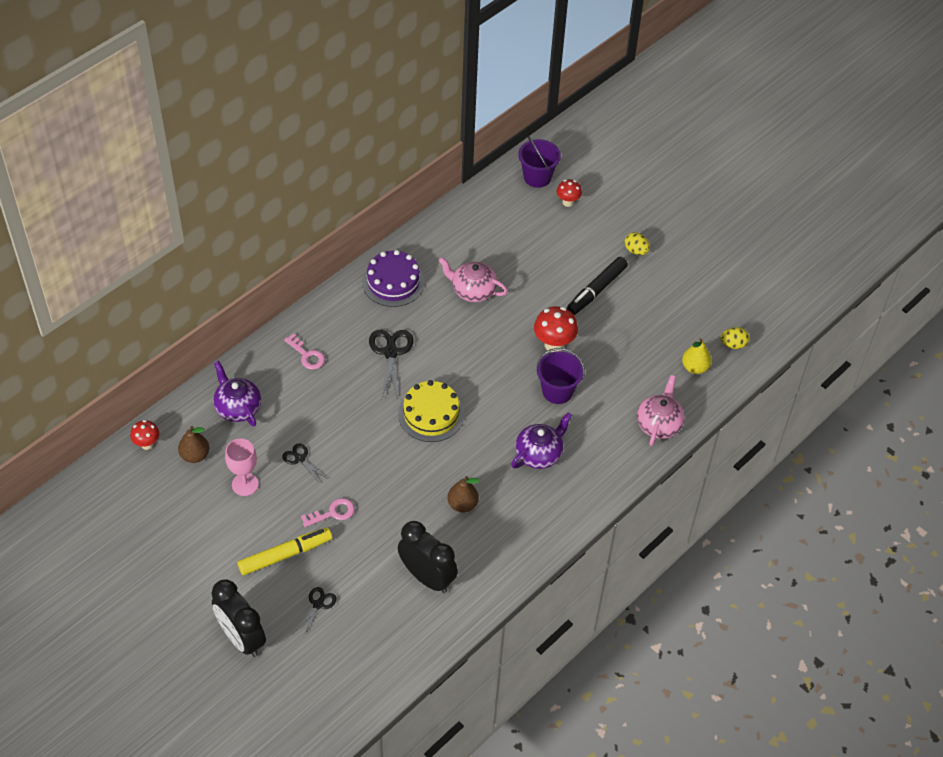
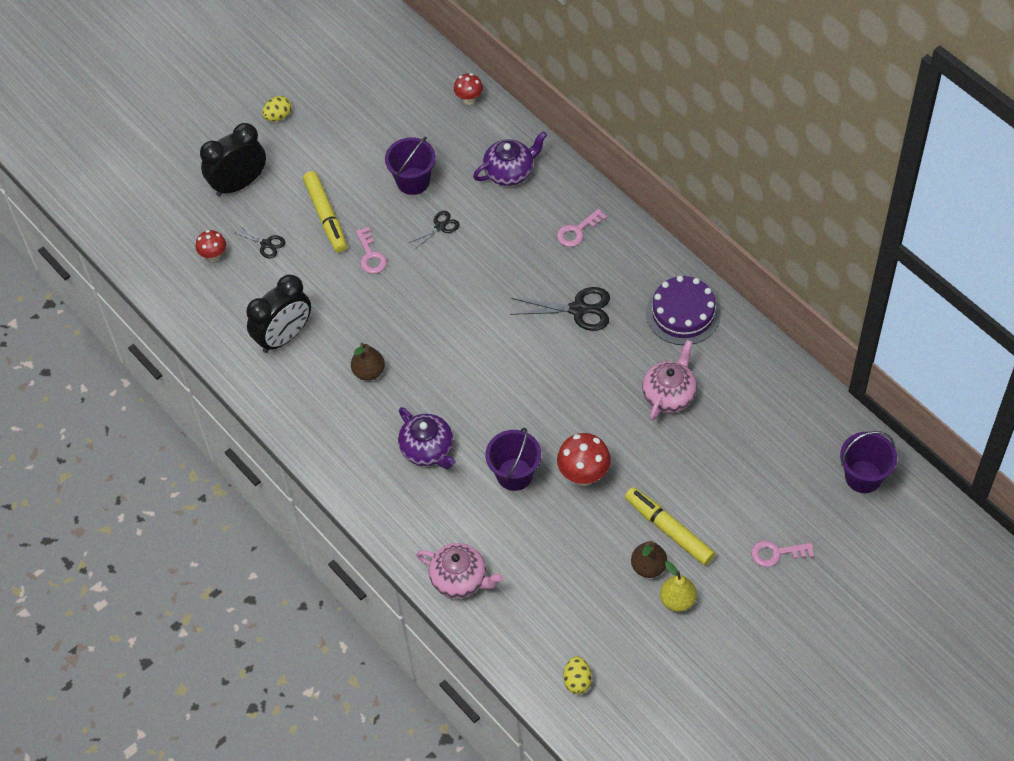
camera: 100 degrees right, 5 degrees up
brown pear [178,426,209,463] -> brown pear moved to [631,541,667,578]
pink goblet [225,439,259,496] -> purple bucket [385,137,436,195]
yellow cake [398,380,464,442] -> none
red mushroom [557,179,582,207] -> red mushroom moved to [196,230,226,262]
black marker [567,257,628,315] -> yellow marker [625,487,715,565]
yellow egg [625,232,650,255] -> yellow egg moved to [262,96,292,122]
yellow pear [682,338,712,374] -> yellow pear moved to [660,561,697,612]
none -> pink key [751,540,814,567]

